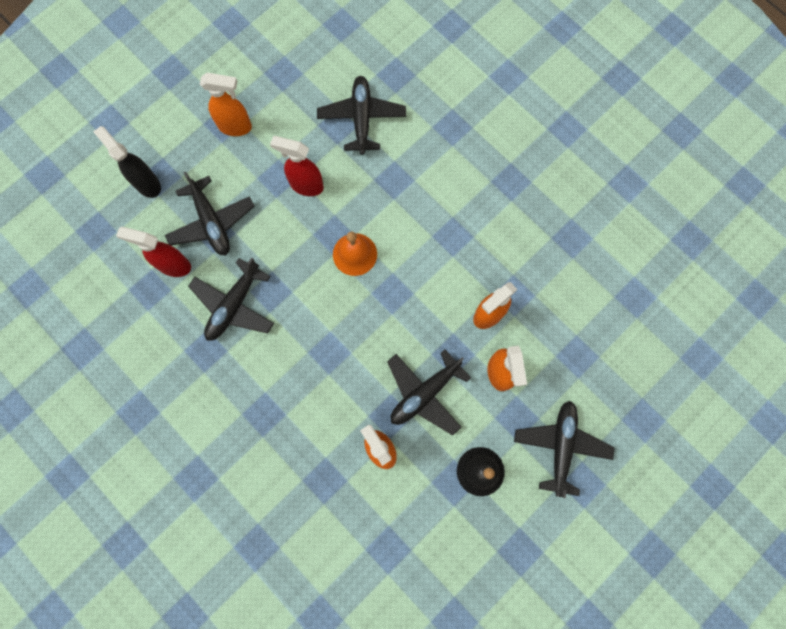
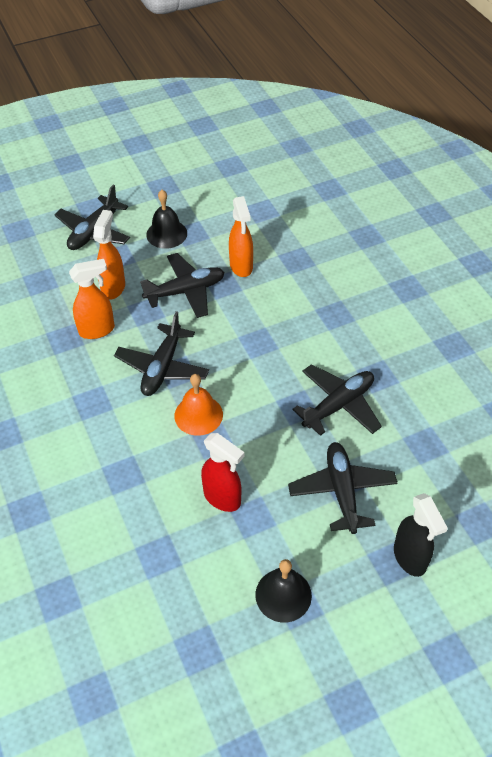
camera: 160 degrees left, 25 degrees down
red spray bottle [116,227,191,277] -> none
orange spray bottle [200,73,252,136] -> black bell [255,559,312,623]
black plane [317,76,406,155] -> black plane moved to [114,311,209,396]

